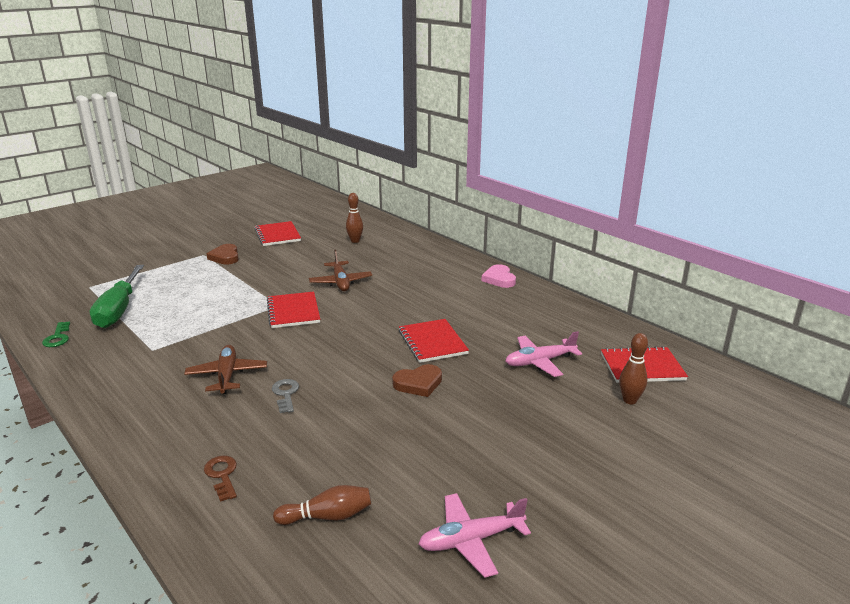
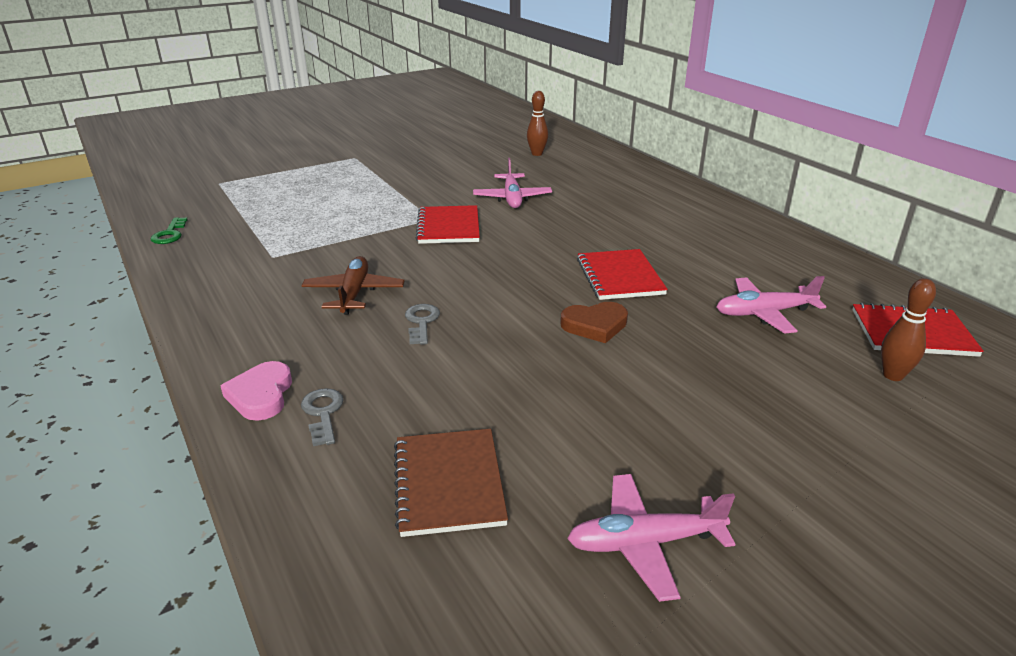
camera: 10 degrees right, 5 degrees up
green screwdriver [90,265,144,328] -> none
brown key [204,456,237,502] -> grey key [301,388,344,446]
brown heart [207,244,239,265] -> none
red notebook [254,221,301,246] -> none
brown bowling pin [273,485,371,525] -> brown notebook [394,429,508,537]
brown plane [309,250,372,291] -> pink plane [473,158,552,208]
pink heart [481,264,516,288] -> pink heart moved to [220,361,292,421]

